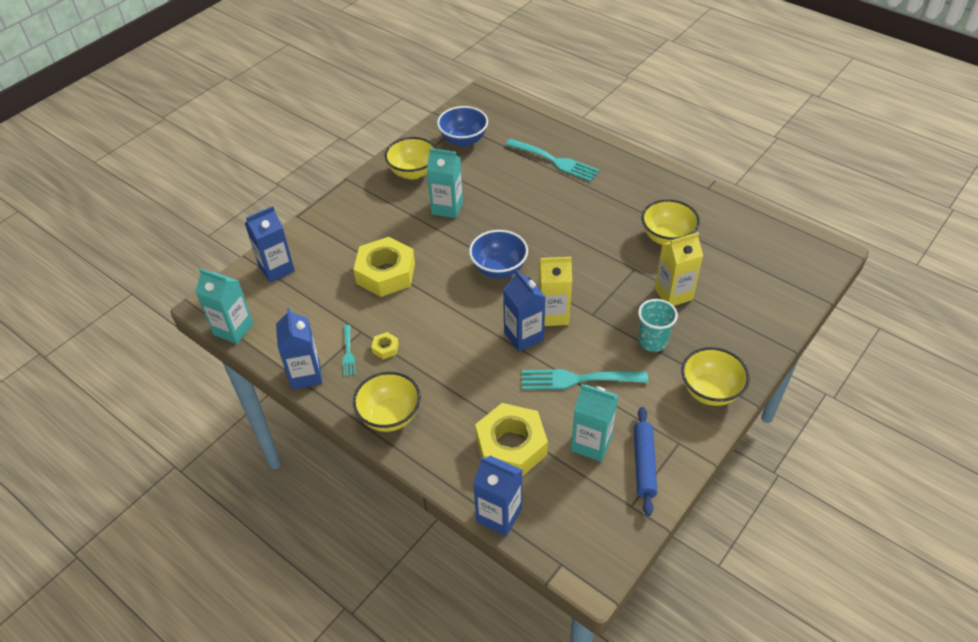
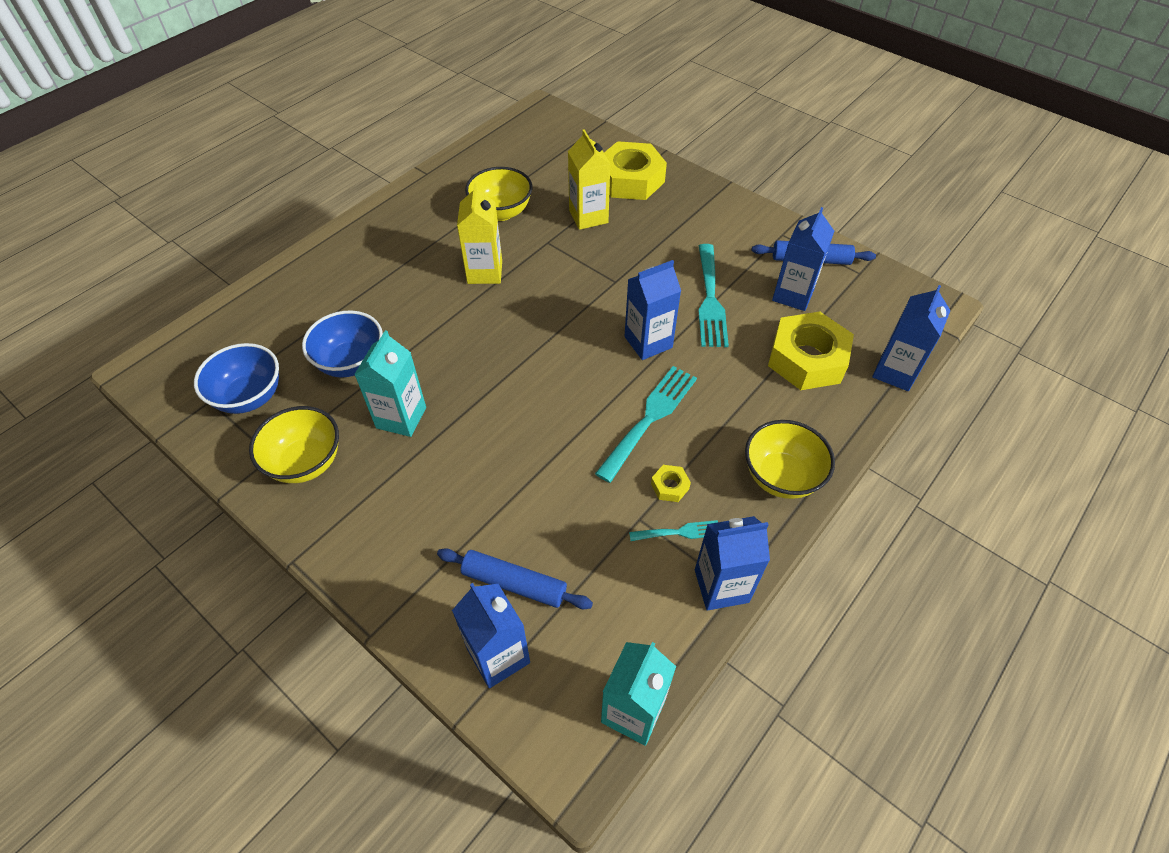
camera: 90 degrees left, 5 degrees up
yellow nut [353,237,415,297] -> yellow nut moved to [604,141,667,200]
blue bowl [469,230,528,278] -> blue bowl moved to [302,311,383,377]
turquoise fork [505,139,600,182] -> turquoise fork moved to [595,366,697,483]
yellow carton [538,257,572,326] -> yellow carton moved to [457,184,502,284]
turquoise carton [571,384,618,462] -> blue carton [772,207,834,311]
turquoise cup [638,299,678,352] -> none
yellow bowl [681,347,750,406] -> none
none -> blue rolling pin [437,548,593,609]

